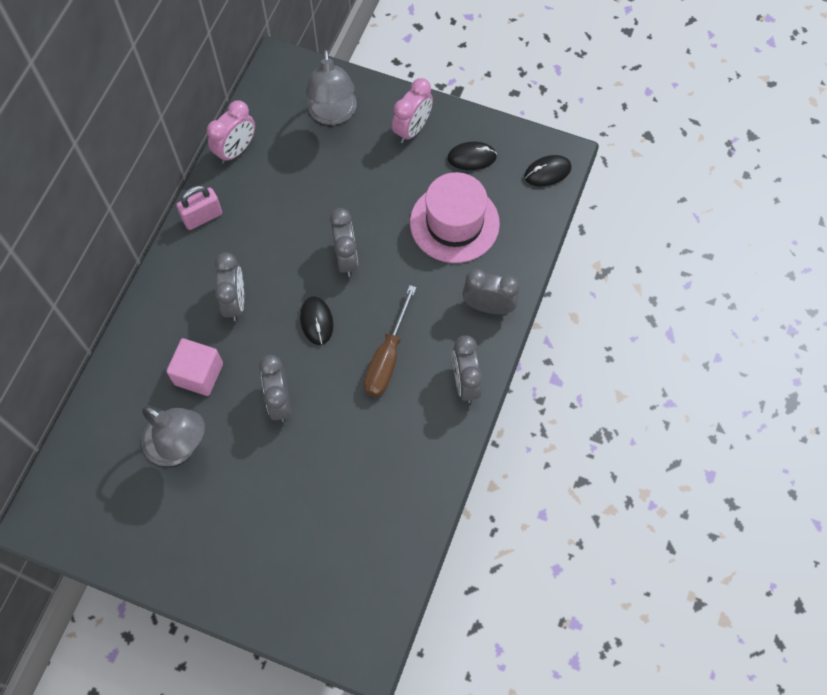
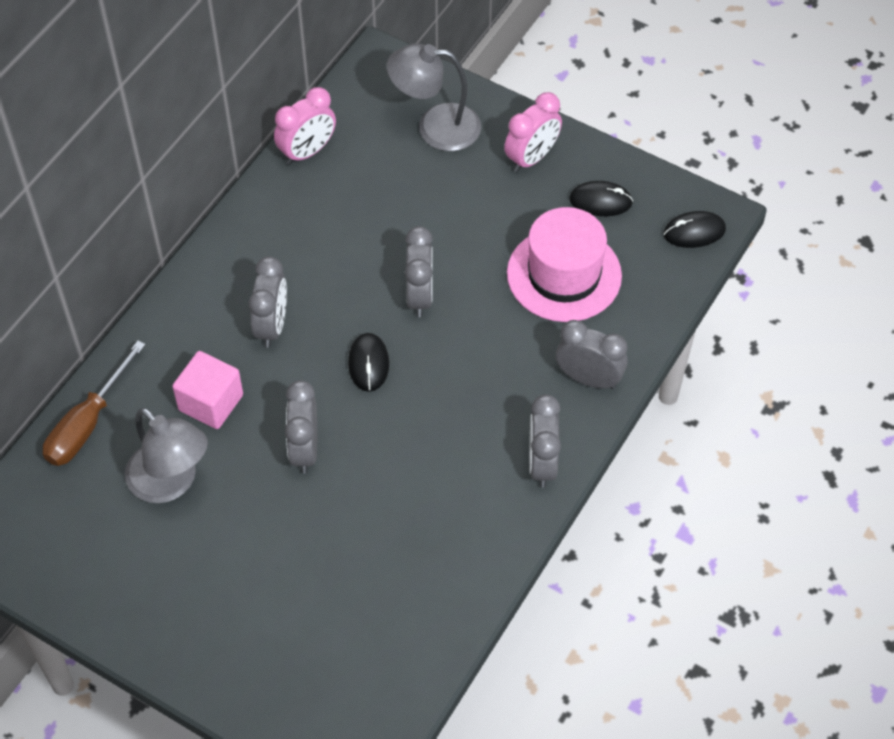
camera: 10 degrees right, 10 degrees down
pink padlock [176,185,222,230] -> none
grey lamp [306,49,357,125] -> grey lamp turned 90 degrees clockwise [387,43,481,151]
brown screwdriver [364,285,417,397] -> brown screwdriver moved to [43,341,146,466]

